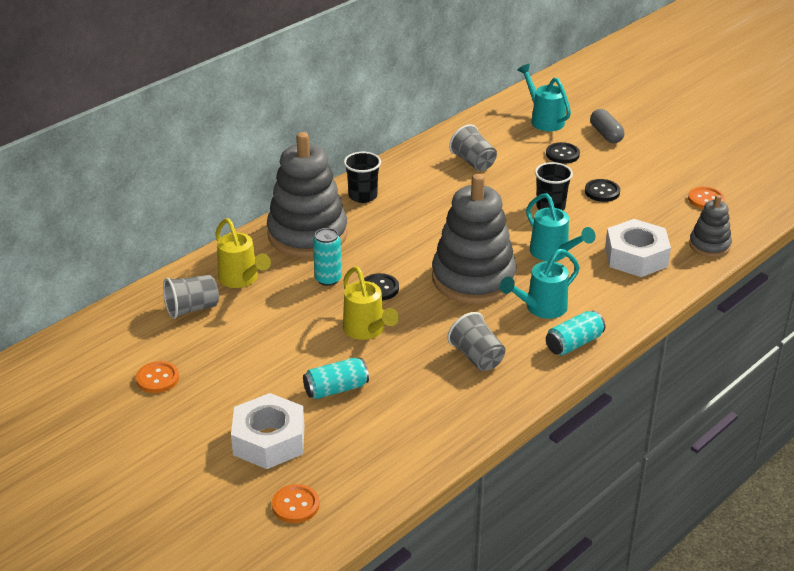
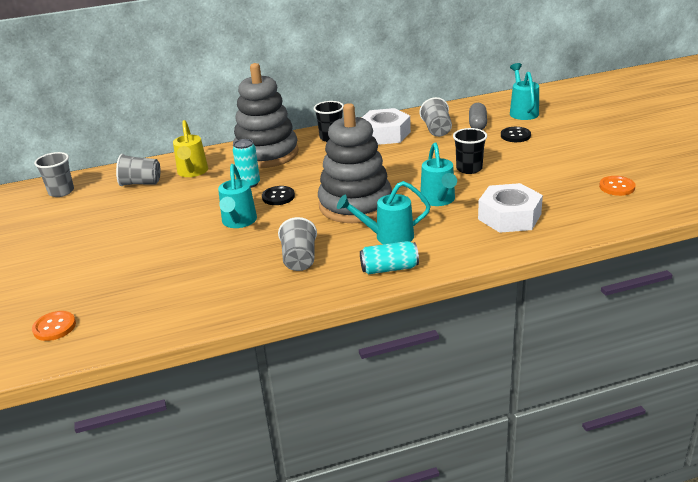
camera: 30 degrees right, 5 degrees down
orange button [136,361,179,393] -> none
white nut [231,393,305,469] -> white nut moved to [362,108,411,145]
turquoise can [303,358,369,399] -> none
yellow watering can [343,267,399,340] -> turquoise watering can [218,164,257,228]
black button [585,179,620,202] -> none
grey capsule [590,109,624,143] -> grey capsule moved to [469,103,487,130]
grey stacking toy [689,195,732,257] -> none
none -> grey cup [34,152,74,197]

